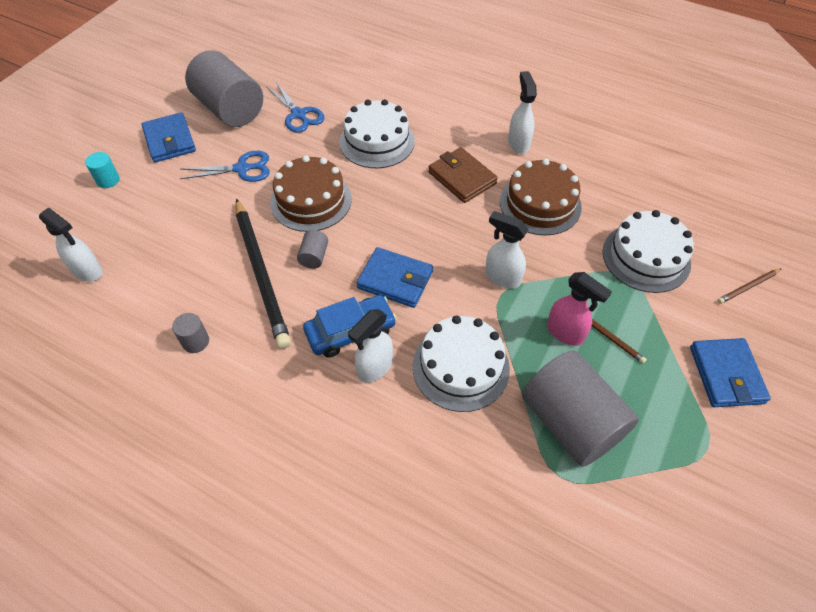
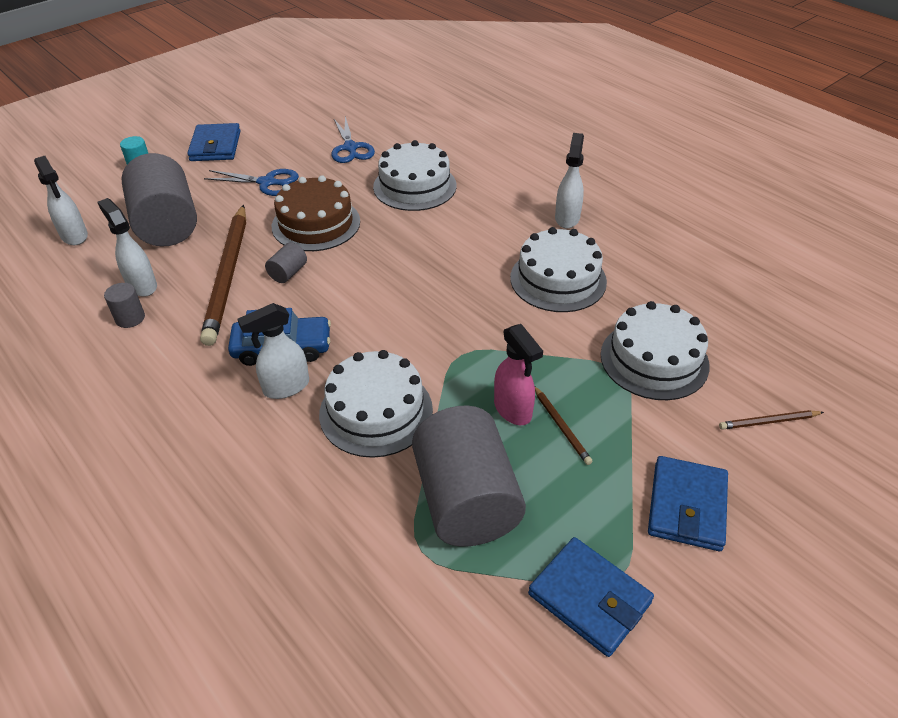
camera: 20 degrees right, 10 degrees down
grey cylinder [185,50,263,127] -> grey cylinder moved to [121,153,197,247]
black pencil [236,198,291,349] -> brown pencil [200,205,246,346]
blue wallet [356,247,433,308] -> blue wallet moved to [528,537,654,657]
brown wallet [428,147,498,203] -> none
white spray bottle [485,211,528,288] -> white spray bottle moved to [98,198,157,297]
brown cake [500,159,582,236] -> white cake [510,227,607,312]

